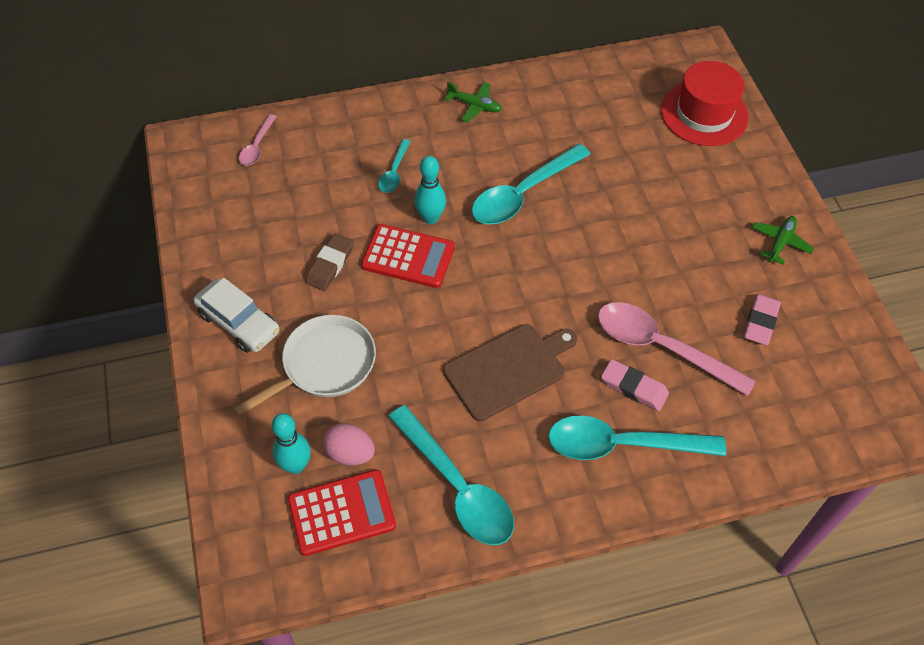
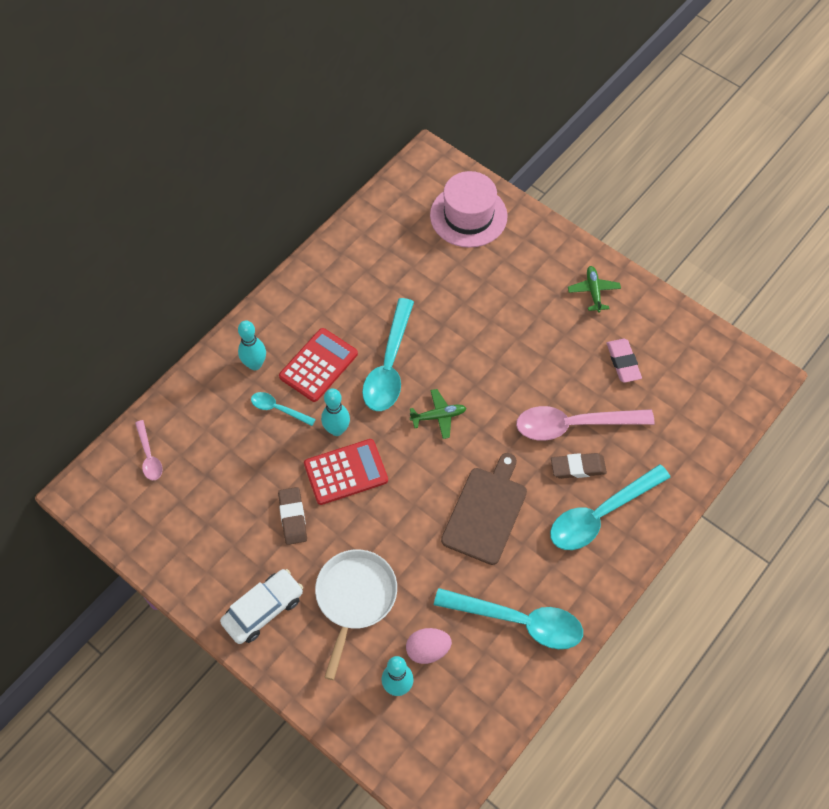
camera: 35 degrees left, 5 degrees up
white car [193,278,280,353] -> white car turned 45 degrees counterclockwise [220,569,303,644]
red calculator [288,470,396,556] -> red calculator moved to [279,328,358,402]
turquoise spoon [378,139,411,193] -> turquoise spoon turned 135 degrees clockwise [251,392,316,426]
green plane [445,82,502,122] -> green plane moved to [410,389,466,439]
pink eraser [601,359,669,411] -> brown eraser [551,453,607,479]
red hat [661,61,749,146] -> pink hat [430,171,508,248]
none -> turquoise bowling pin [238,321,266,370]

